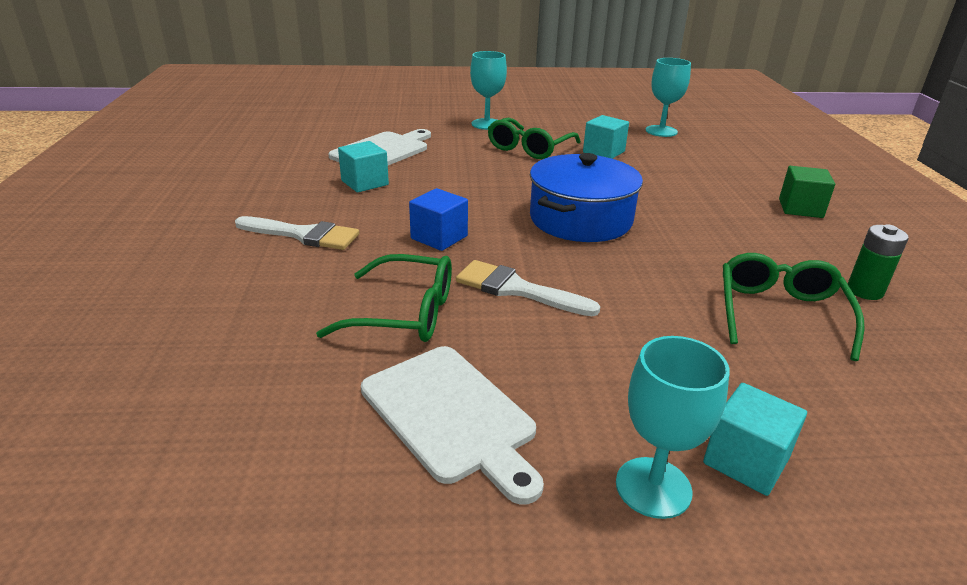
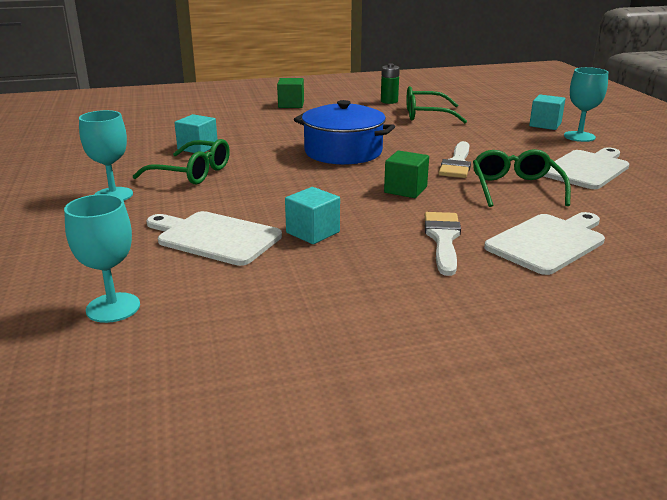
camera: 100 degrees left, 5 degrees down
blue cube [409,188,468,251] -> green cube [384,150,429,198]
turquoise goblet [646,58,691,137] -> turquoise goblet moved to [64,194,140,323]
none -> white cutting board [484,212,605,275]

